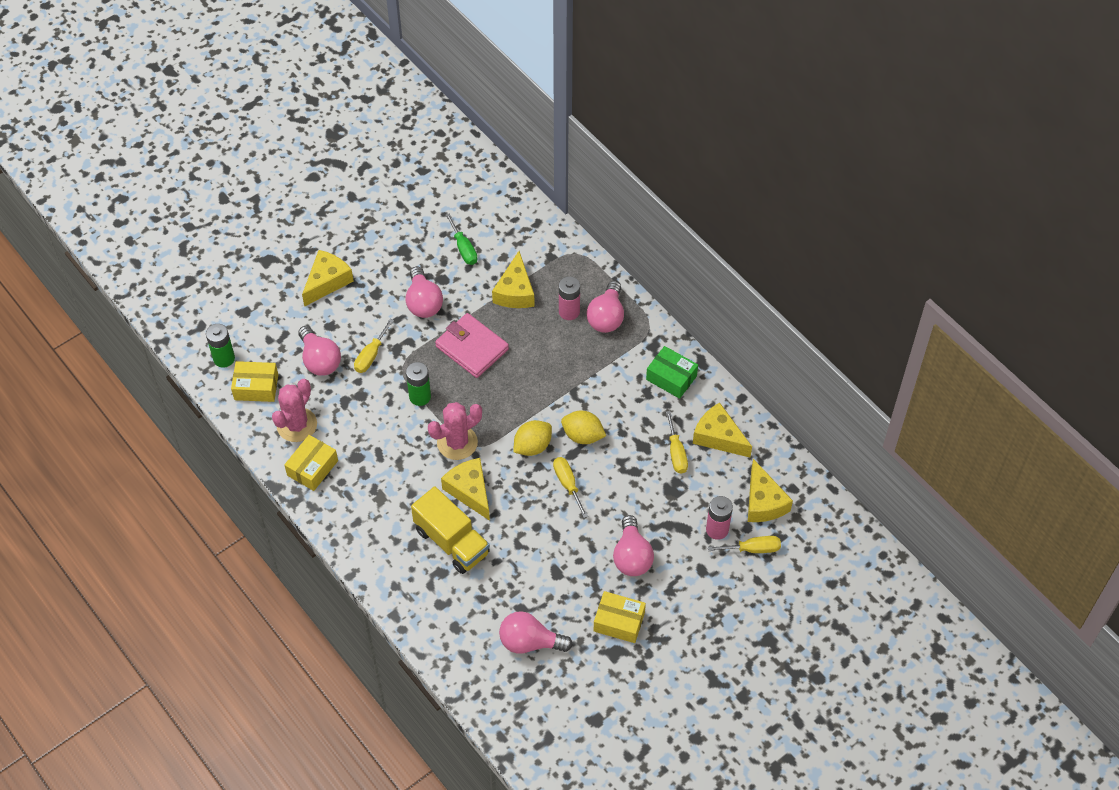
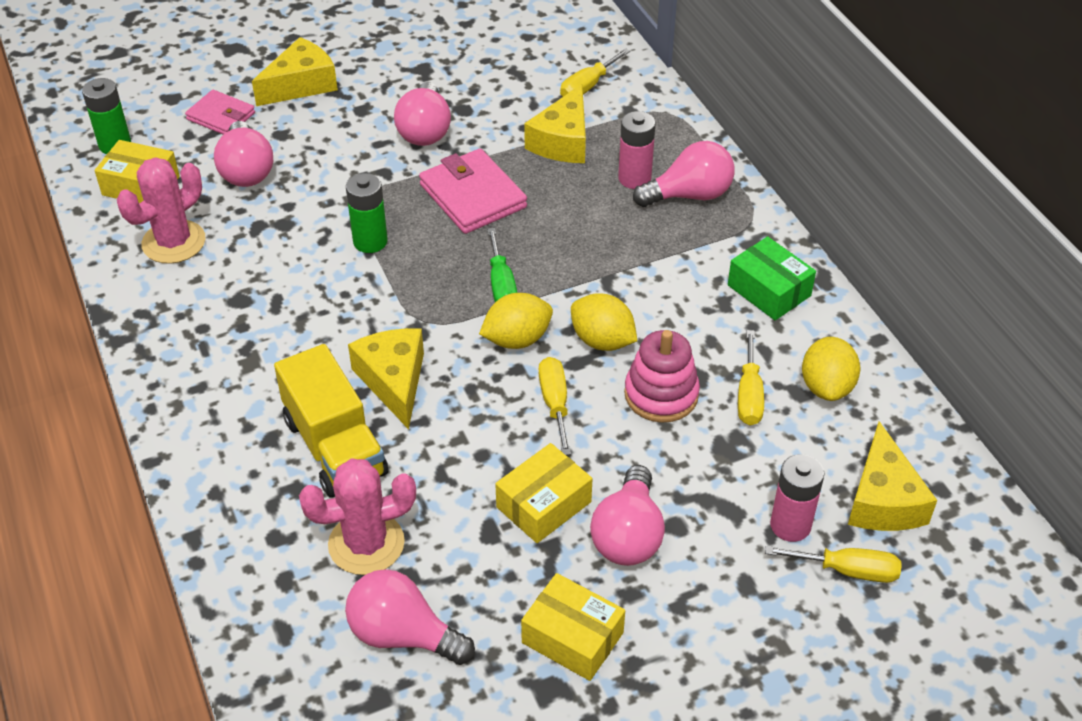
camera: 15 degrees right, 10 degrees down
yellow box [284,435,338,491] -> yellow box moved to [495,443,592,543]
yellow screwdriver [354,319,394,373] -> yellow screwdriver moved to [560,48,630,97]
pink cactus [428,402,482,460] -> pink cactus moved to [299,458,416,575]
green screwdriver [446,214,477,265] -> green screwdriver moved to [487,228,517,302]
pink light bulb [586,281,624,333] -> pink light bulb turned 135 degrees counterclockwise [633,141,734,207]
yellow cheese [693,402,752,457] -> yellow lemon [802,337,860,401]
none -> pink wallet [185,90,255,135]
none -> pink stacking toy [624,330,700,423]

